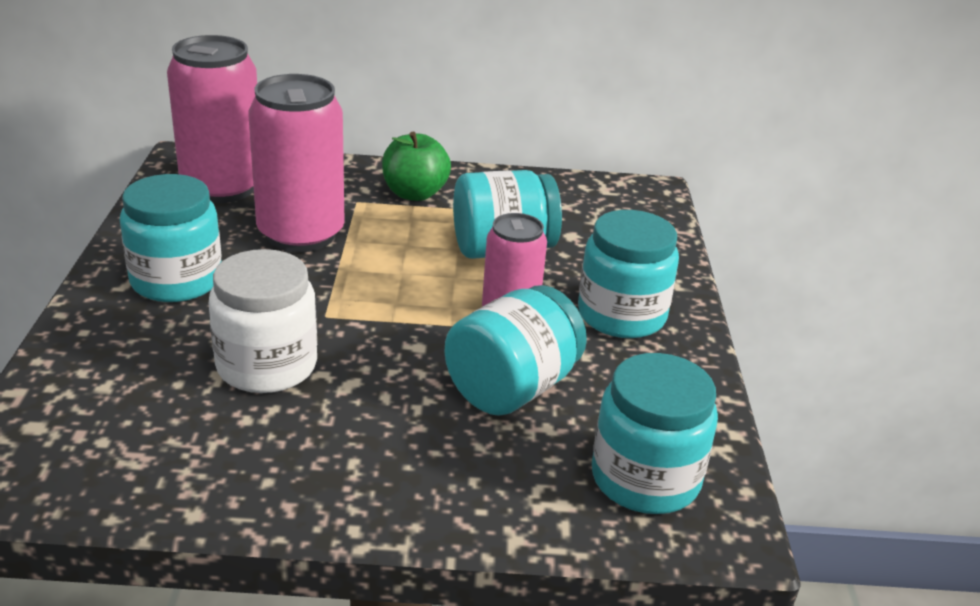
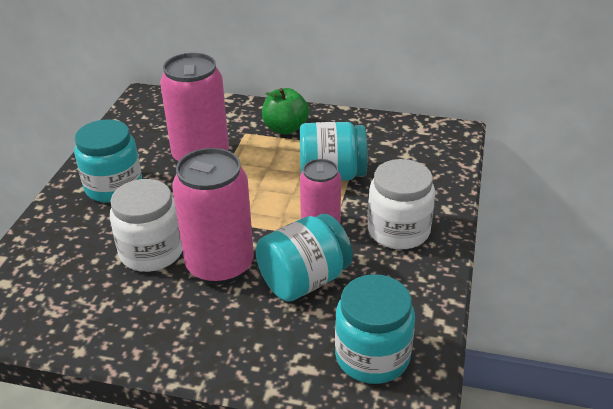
camera: 15 degrees right, 5 degrees up
pink can [167,35,257,203] -> pink can moved to [172,148,254,285]
turquoise jar [578,210,679,338] -> white jar [368,159,435,249]

